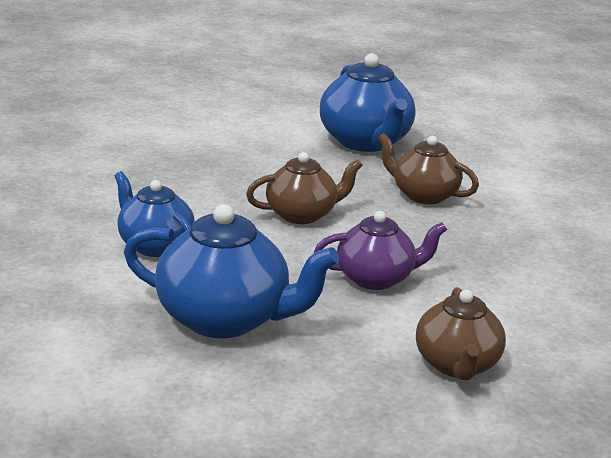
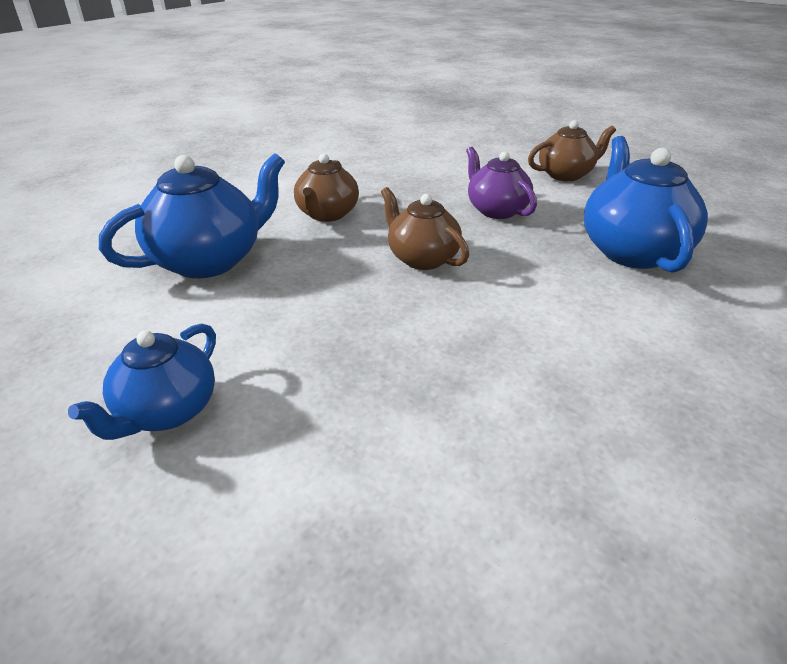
camera: 110 degrees left, 10 degrees up
blue teapot [114,171,195,257] -> blue teapot moved to [68,323,216,440]

